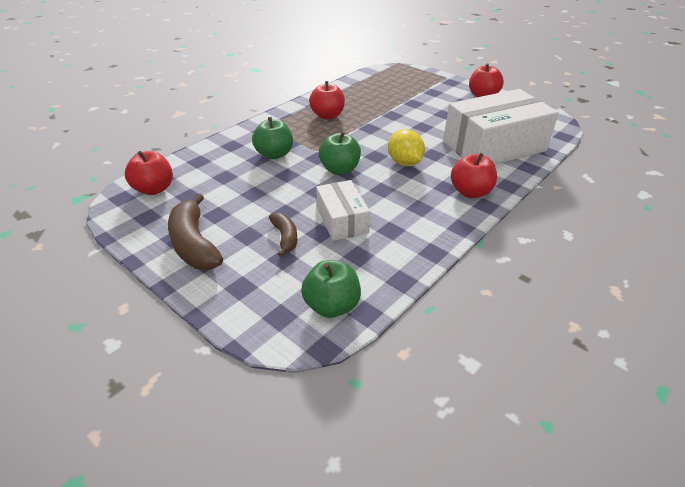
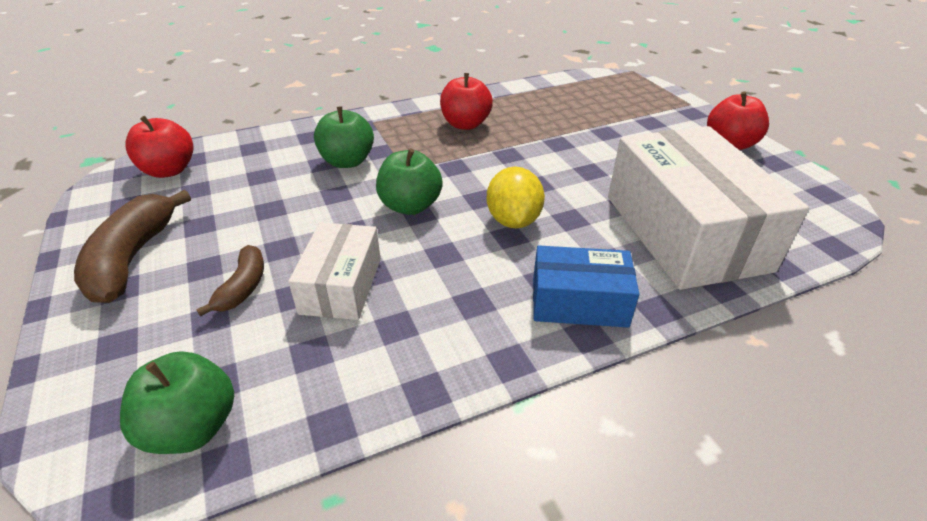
camera: 25 degrees right, 0 degrees up
white box [443,89,559,165] -> white box turned 75 degrees clockwise [608,126,809,290]
red apple [451,153,497,198] -> blue box [533,246,639,328]

